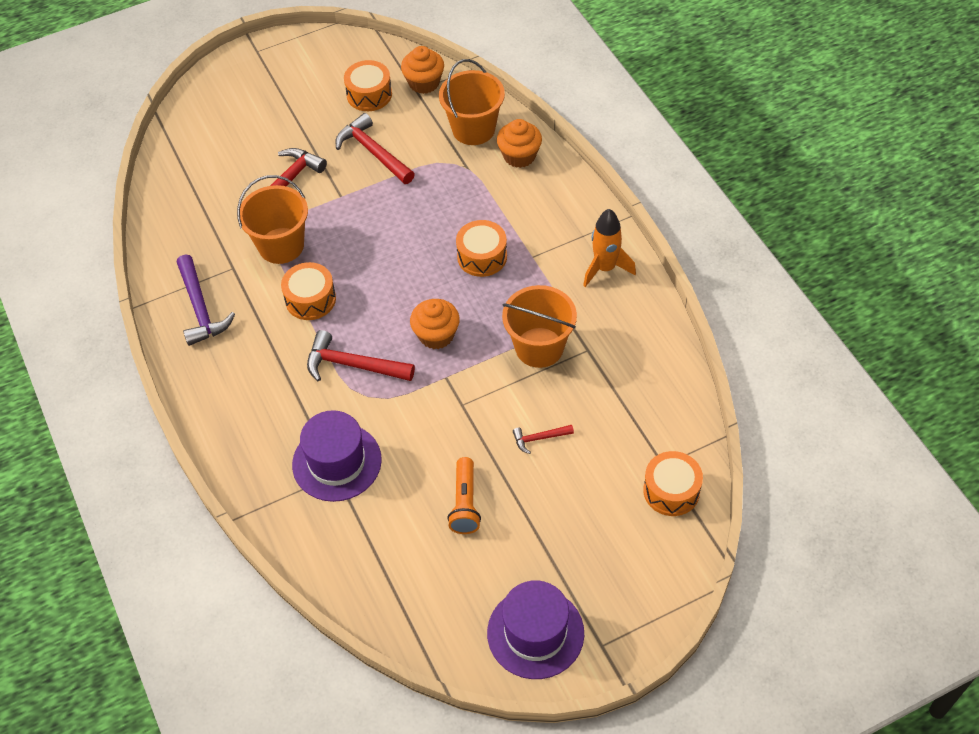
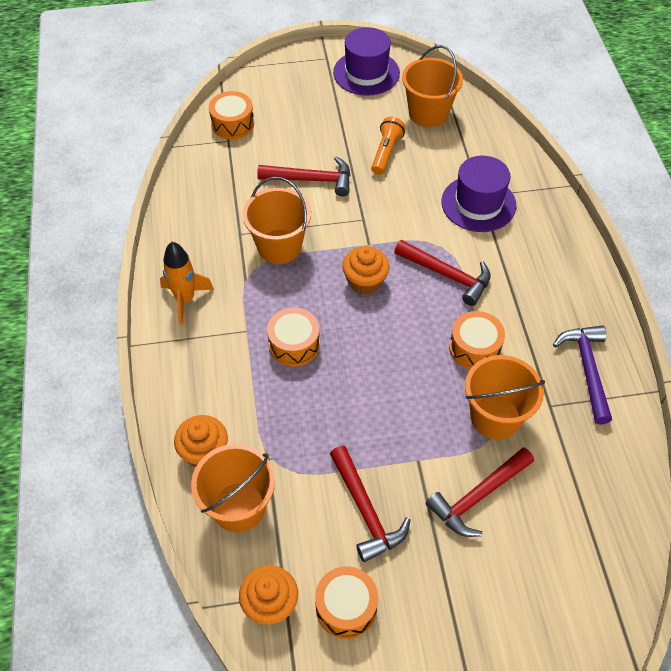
camera: 165 degrees left, 0 degrees up
red hammer [513,425,574,454] -> red hammer [257,156,351,197], size x1.90
none -> orange bucket [402,45,463,127]

